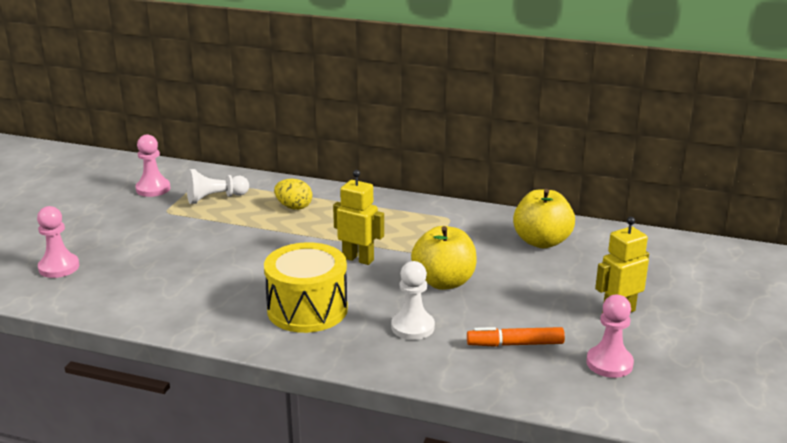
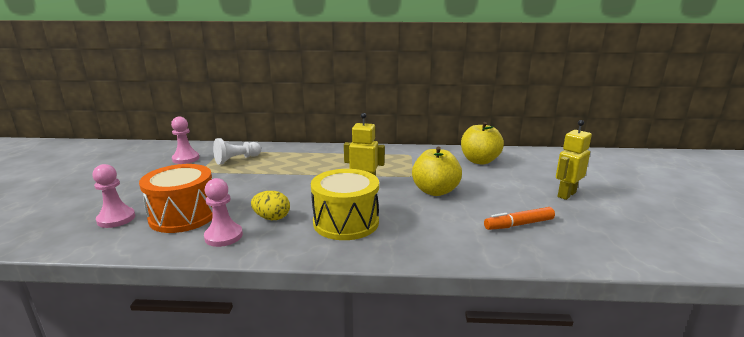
camera: 15 degrees left, 5 degrees down
yellow egg [274,179,312,210] -> yellow egg moved to [251,191,290,220]
white pawn [391,261,435,340] -> none
pink pawn [586,295,634,378] -> pink pawn moved to [204,178,243,247]
none -> orange drum [139,164,212,233]

